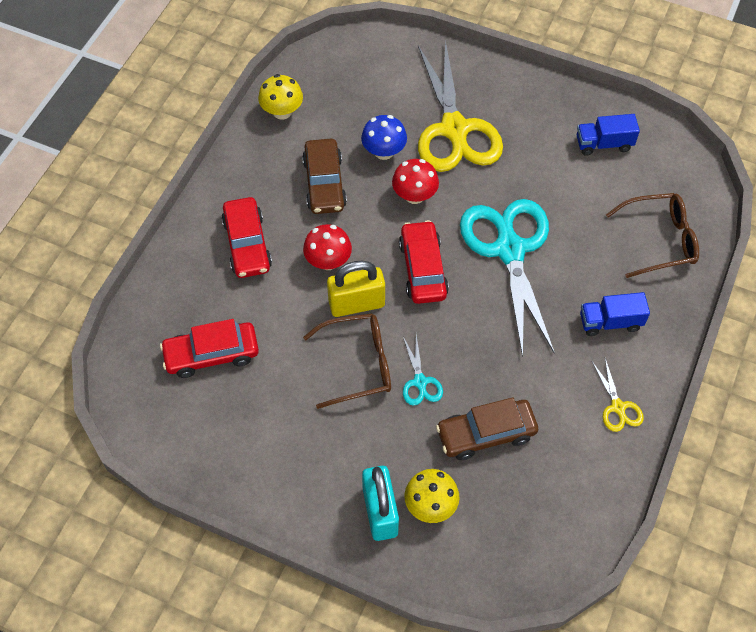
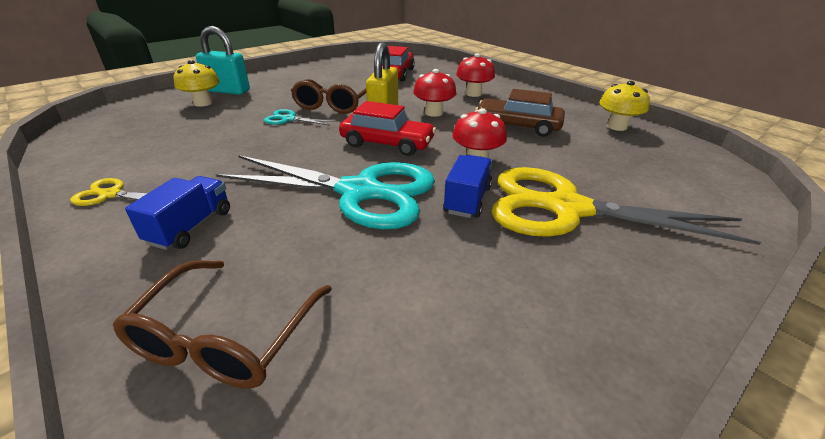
camera: 115 degrees right, 25 degrees down
red car [221,197,272,278] -> red mushroom [456,53,495,97]
blue mushroom [361,115,407,160] -> none
brown car [436,397,538,460] -> none
blue truck [577,114,640,156] -> blue truck moved to [443,155,492,218]

